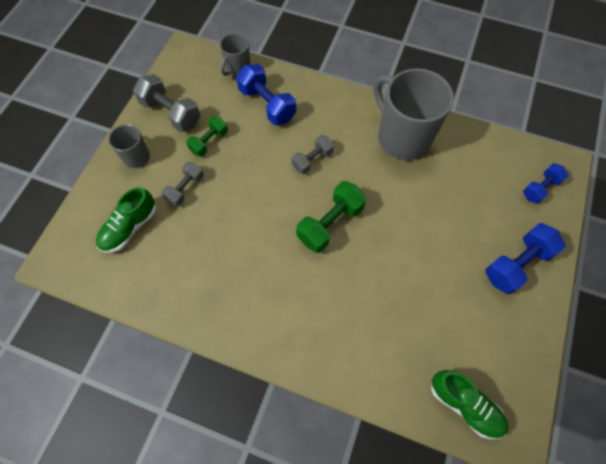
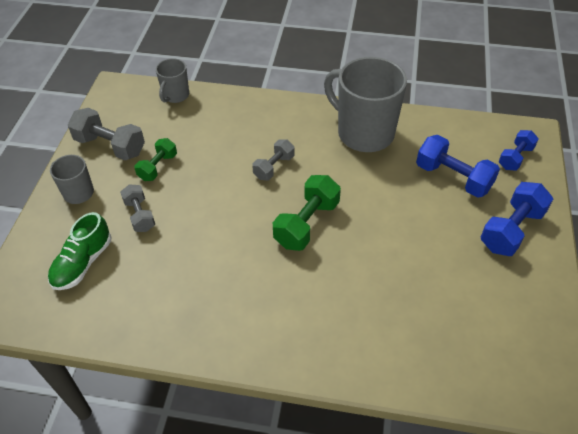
camera: 10 degrees left, 15 degrees down
grey dumbbell [162,162,204,206] -> grey dumbbell turned 45 degrees counterclockwise [120,184,155,232]
blue dumbbell [236,64,296,125] -> blue dumbbell moved to [416,135,500,198]
green shoe [431,370,509,439] -> none

